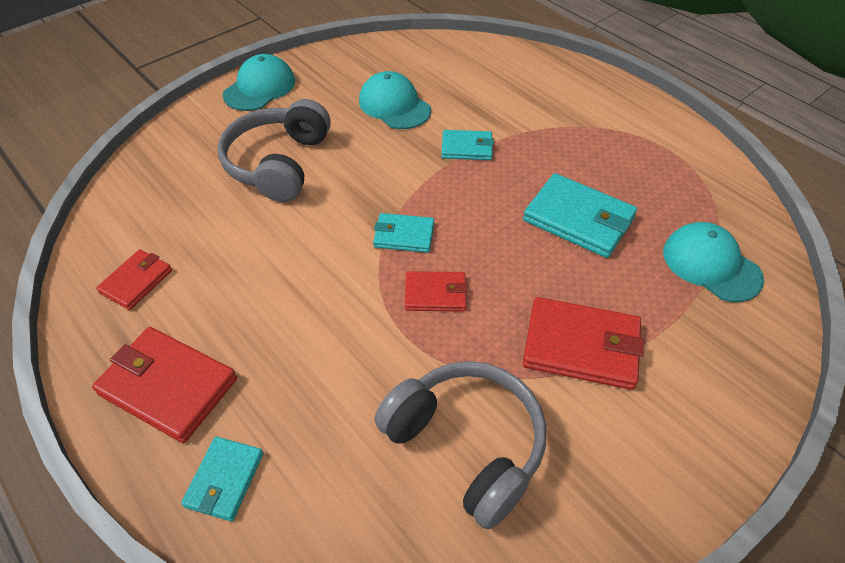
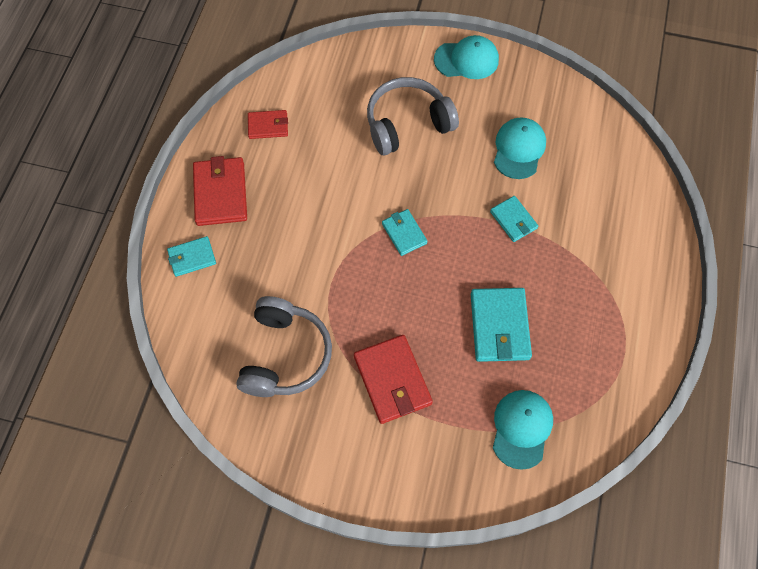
camera: 55 degrees right, 15 degrees up
red wallet [405,271,468,312] -> none

